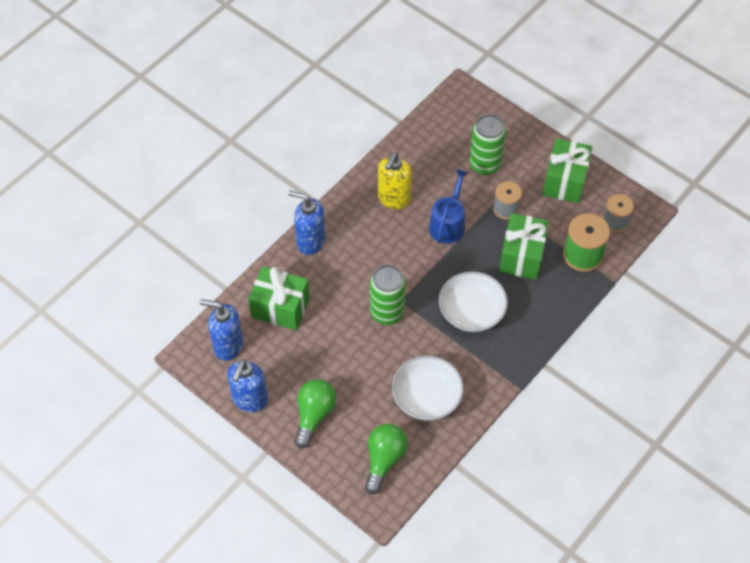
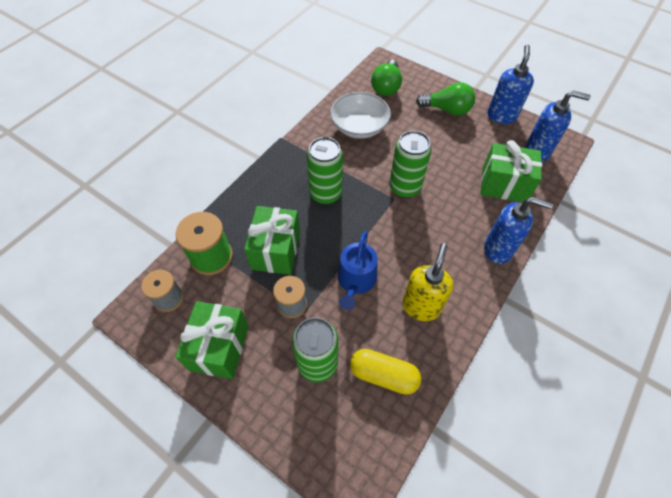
camera: 175 degrees right, 0 degrees up
green light bulb [295,379,336,448] -> green light bulb turned 90 degrees counterclockwise [416,82,475,116]
white bowl [439,271,508,332] -> green can [307,137,343,205]
none -> yellow capsule [350,349,421,395]

